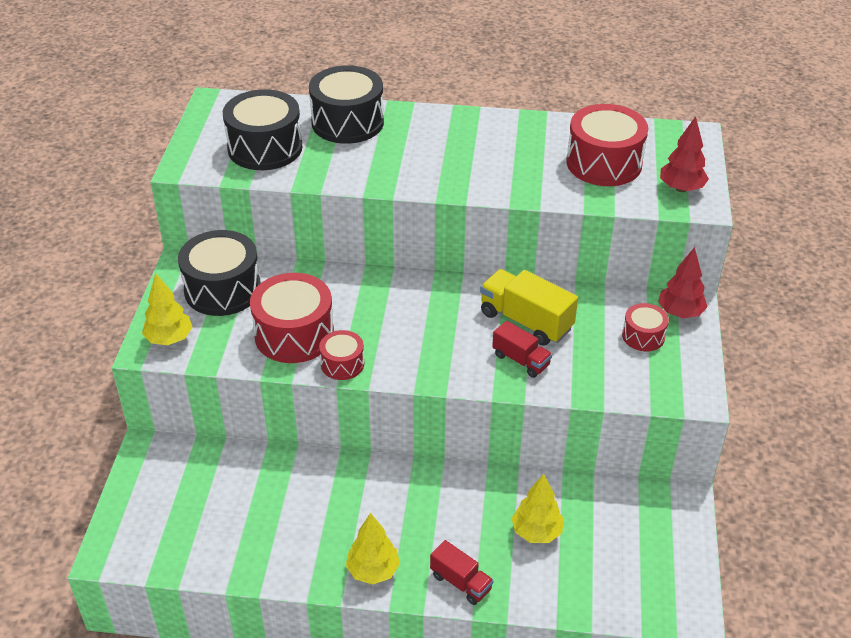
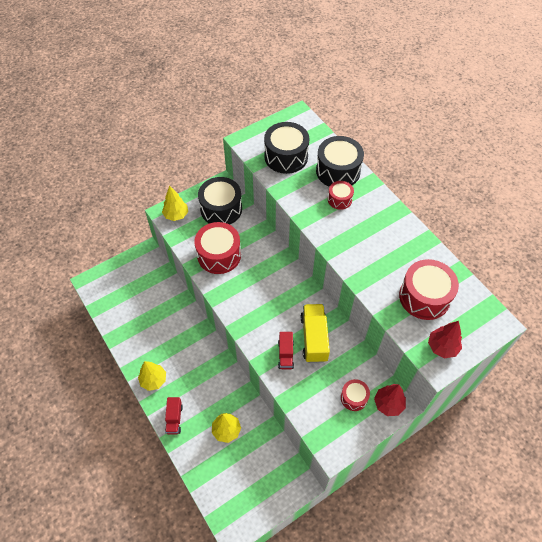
camera: 50 degrees right, 15 degrees up
red drum [319,330,364,380] -> red drum moved to [328,181,354,210]

